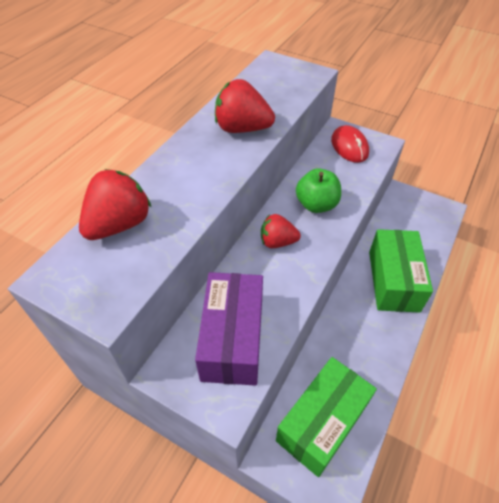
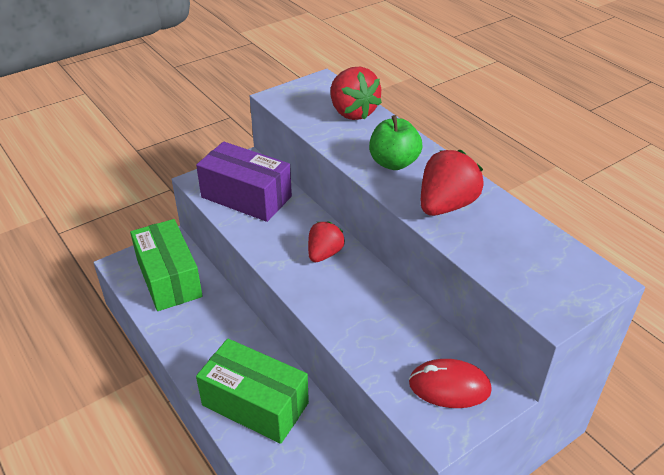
camera: 115 degrees right, 10 degrees down
green apple [296,168,341,213] -> green apple moved to [369,115,423,170]

